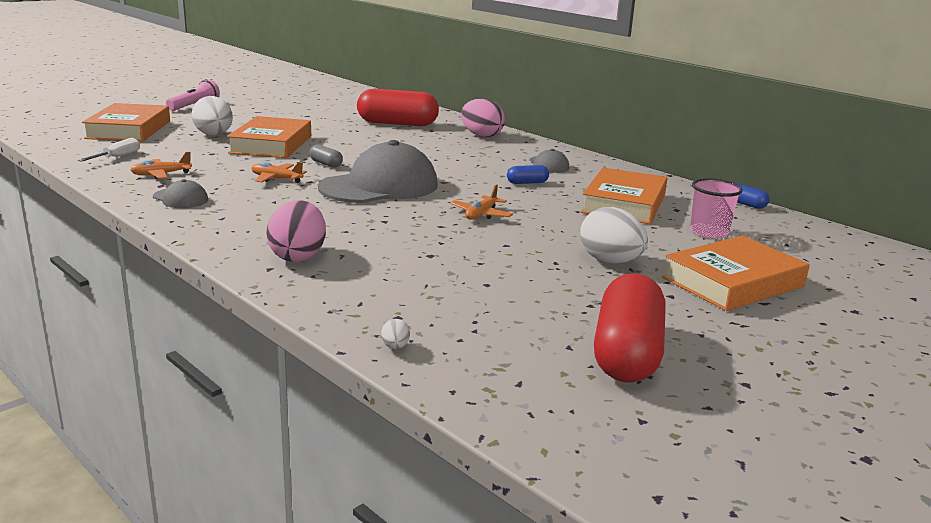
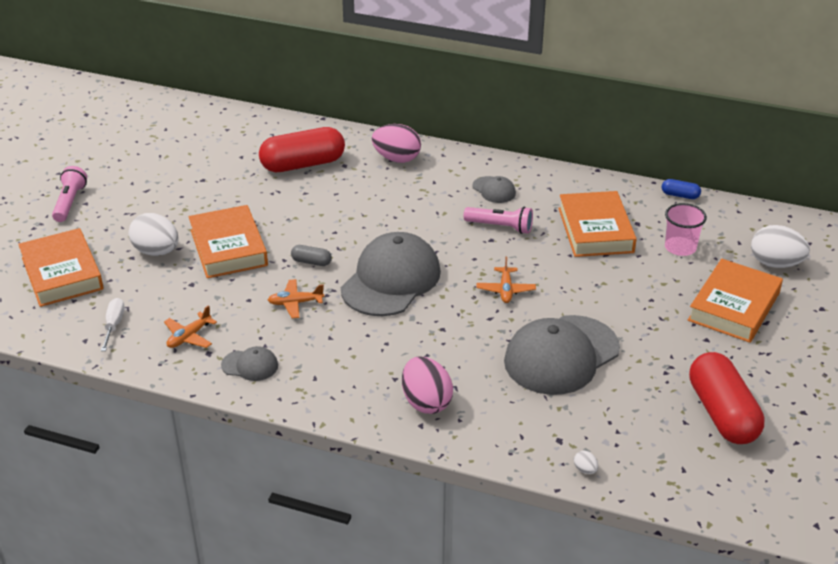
camera: 25 degrees left, 15 degrees up
blue capsule [507,165,549,184] -> pink flashlight [464,207,533,234]
white egg [580,207,648,263] -> white egg moved to [751,225,810,268]
none -> grey cap [504,315,620,395]

